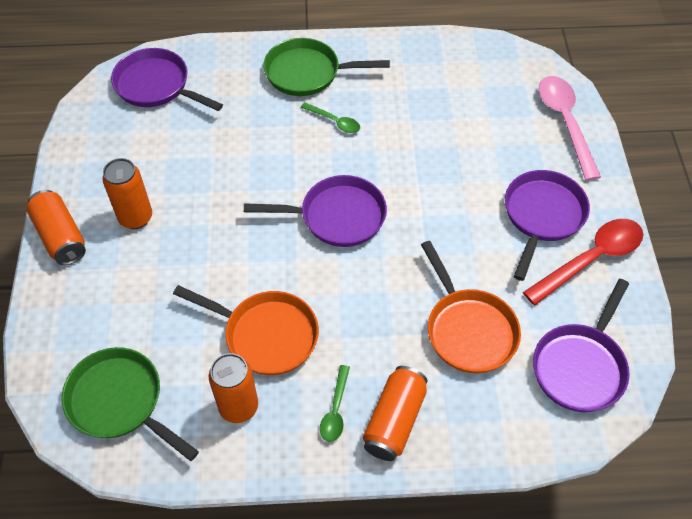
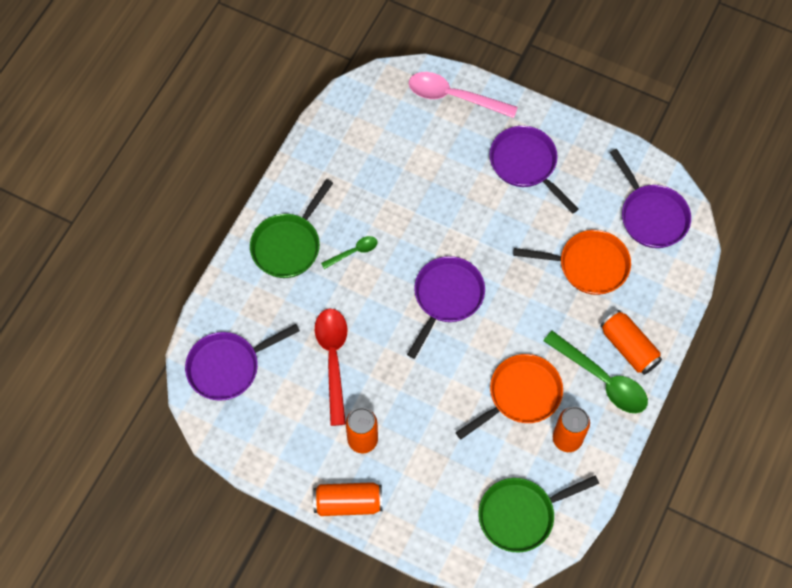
camera: 60 degrees left, 10 degrees up
green spoon [320,365,350,442] -> green spoon [543,331,648,413], size x1.93
red spoon [523,219,643,305] -> red spoon moved to [315,309,348,426]

